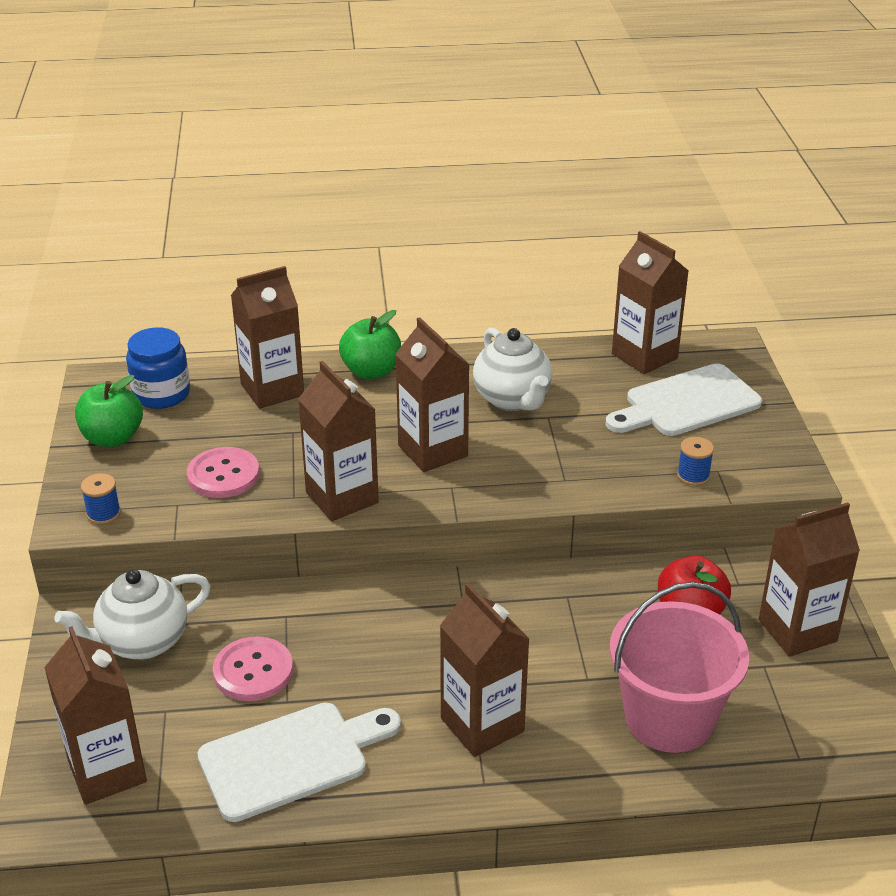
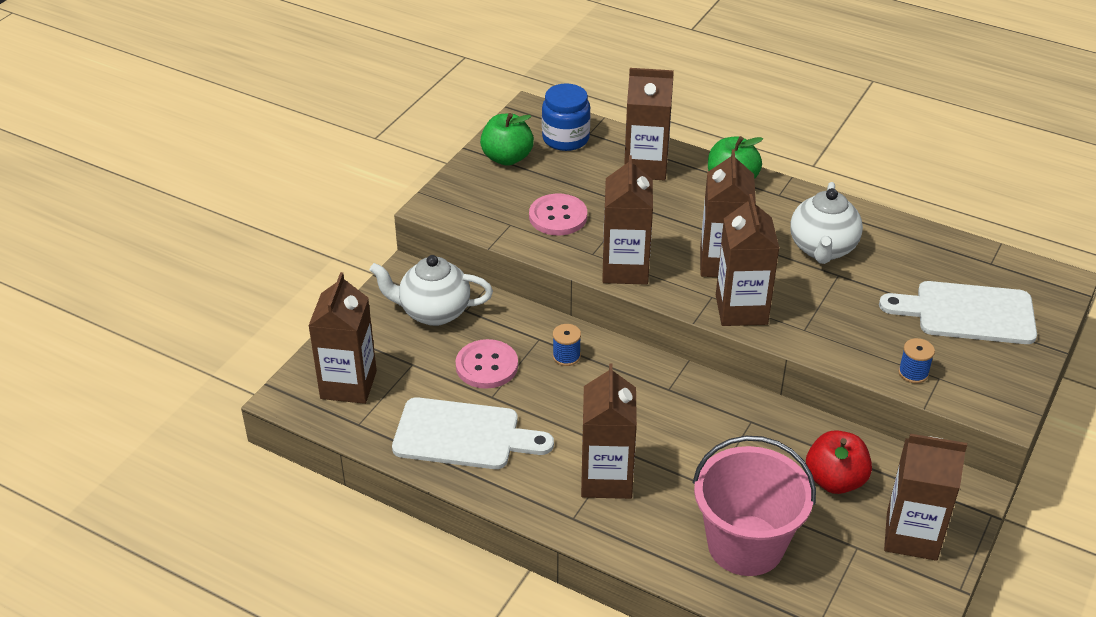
camera: 35 degrees right, 5 degrees up
blue spool [81,473,121,524] -> blue spool moved to [553,324,581,366]
brown carton [612,231,689,374] -> brown carton moved to [716,194,779,326]

